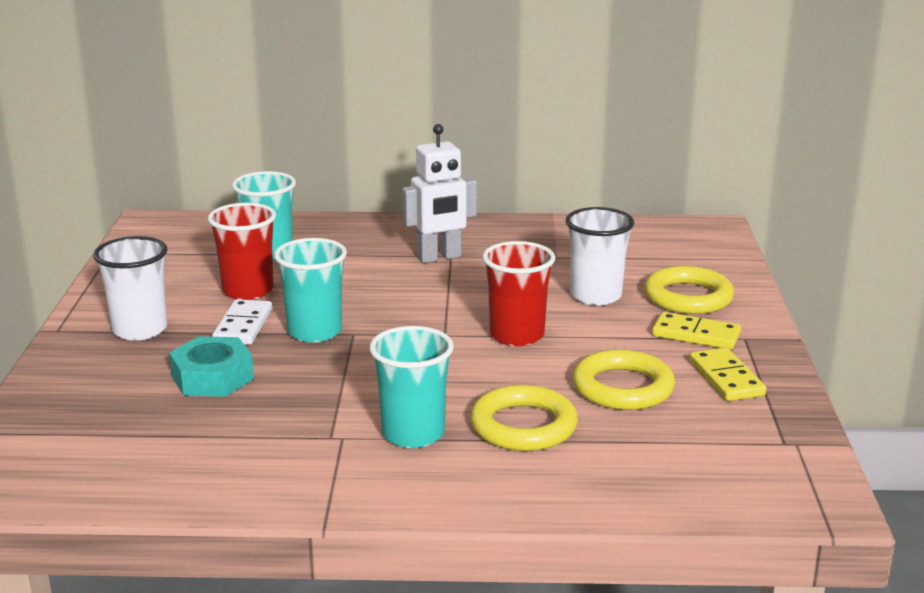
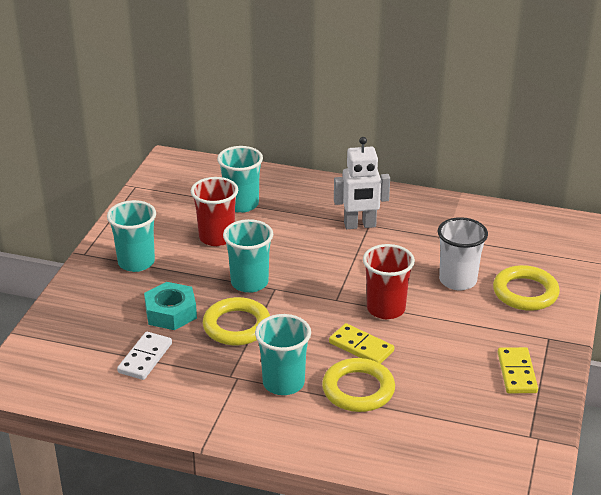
camera: 15 degrees right, 10 degrees up
white cup [93,236,168,341] -> turquoise cup [107,200,156,272]
white domino [212,299,272,345] -> white domino moved to [117,332,172,380]
yellow ring [573,349,675,410] -> yellow ring moved to [203,297,270,345]
yellow domino [652,312,741,350] -> yellow domino moved to [329,323,394,364]

